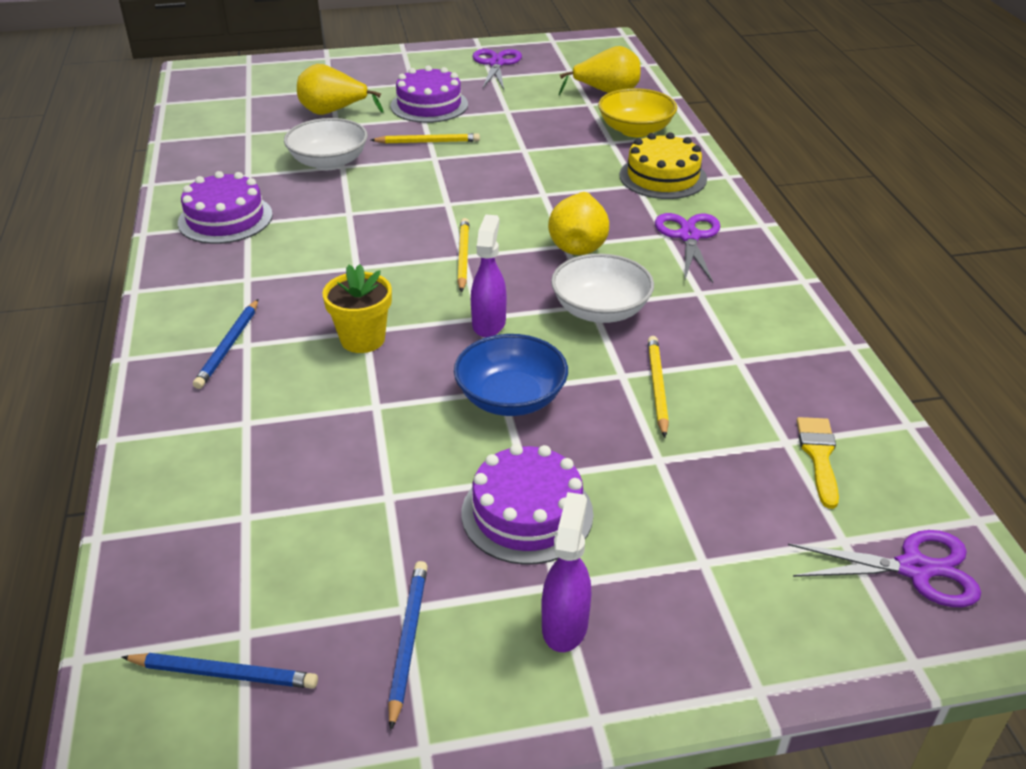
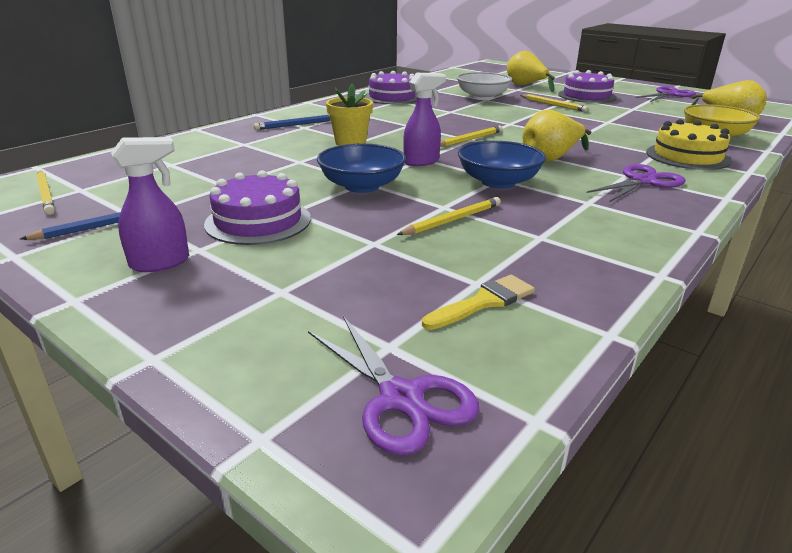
camera: 50 degrees right, 10 degrees down
blue pencil [121,653,318,689] -> yellow pencil [36,170,55,215]
white bowl [551,254,654,323] -> blue bowl [458,141,546,189]

